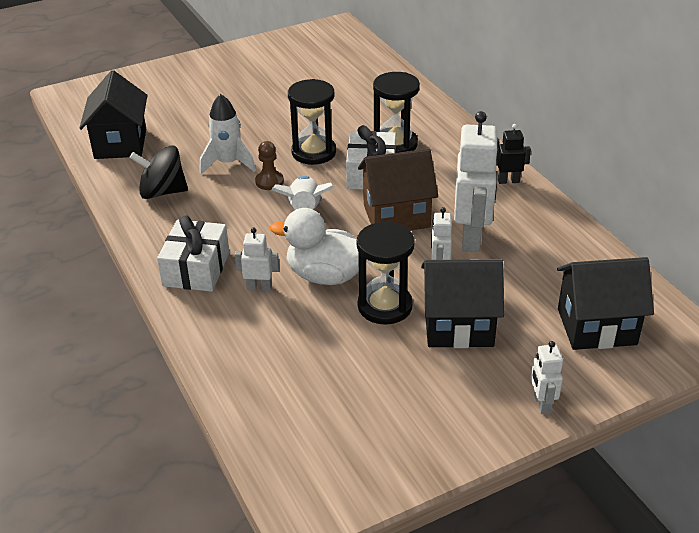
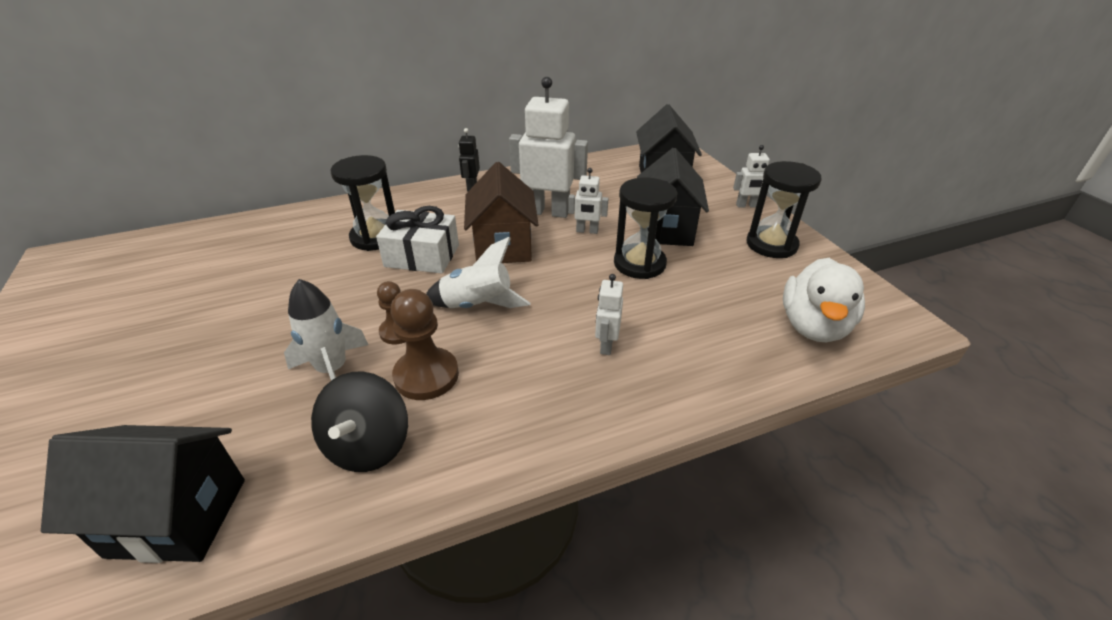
camera: 85 degrees left, 0 degrees up
white gift [157,215,229,292] -> none
white duck [270,208,359,285] -> white duck moved to [783,258,865,342]
black hourglass [288,79,336,165] -> black hourglass moved to [746,161,822,258]
none -> brown pawn [391,289,459,400]

